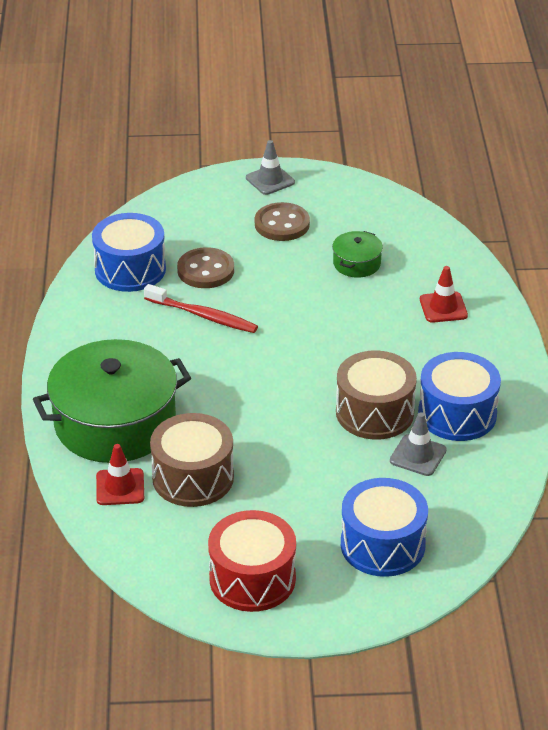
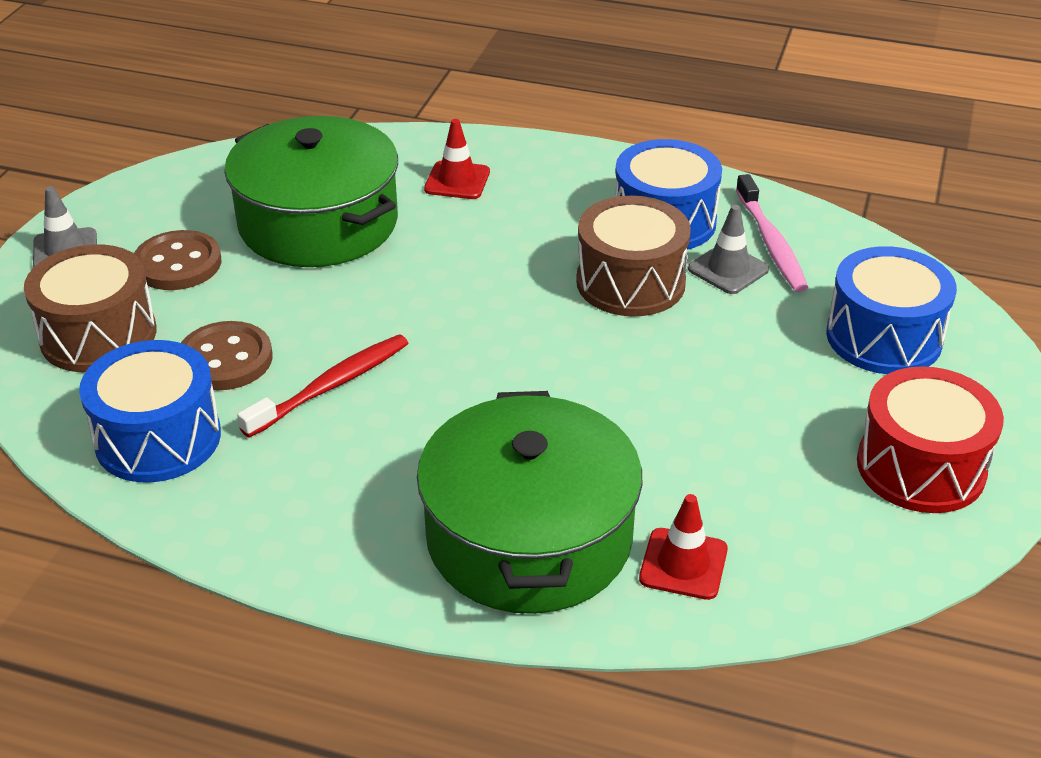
camera: 70 degrees left, 0 degrees up
brown drum [150,413,234,507] -> brown drum moved to [24,244,156,372]
green pot [332,231,383,278] -> green pot [224,116,398,267], size x2.29
none -> pink toothbrush [736,174,809,292]

